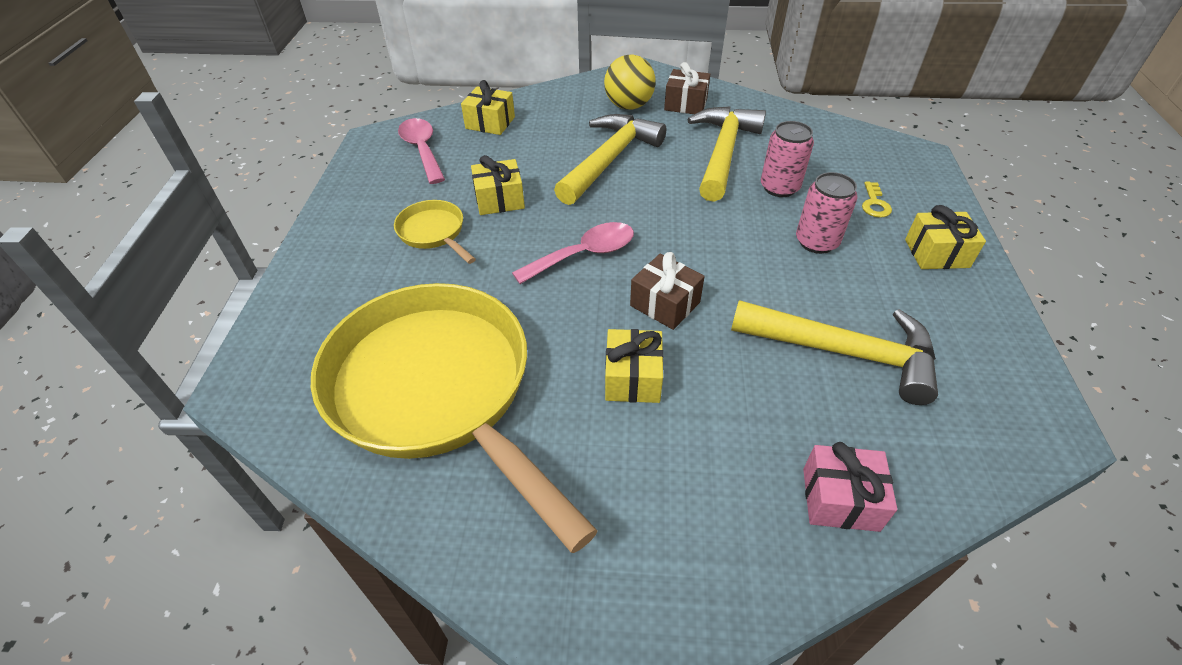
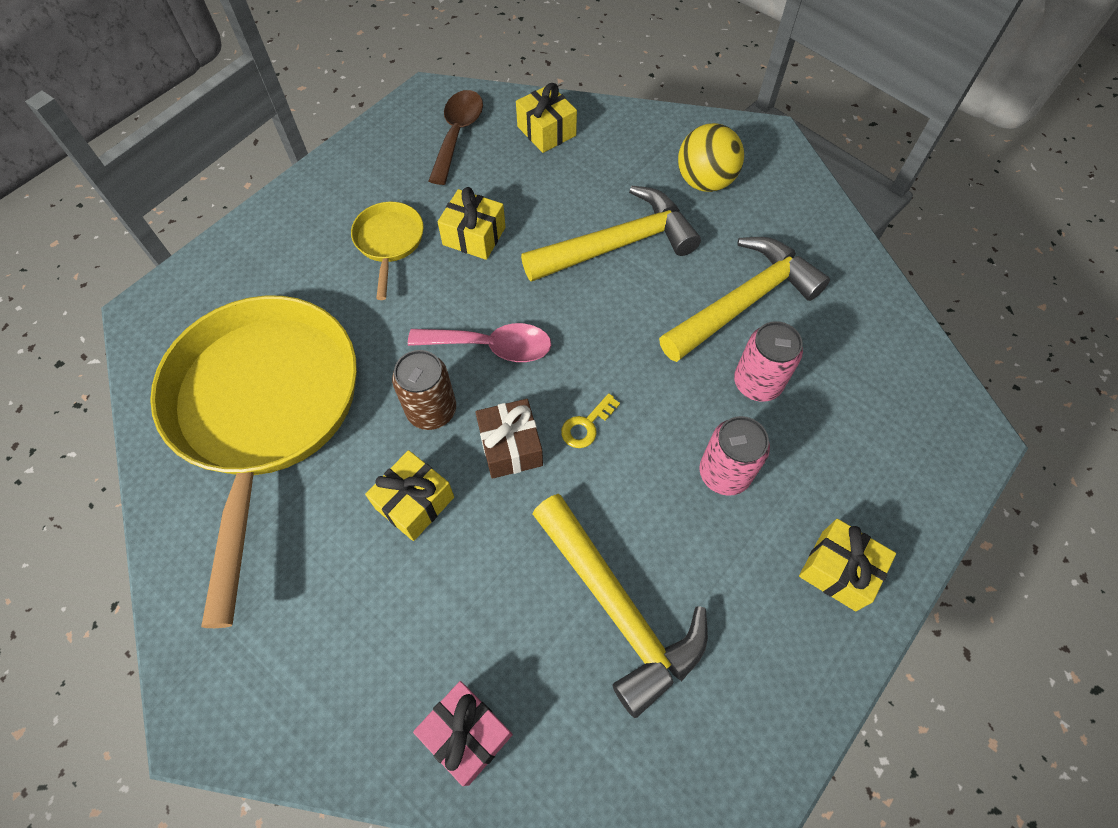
camera: 35 degrees right, 15 degrees up
pink spoon [398,118,445,184] -> brown spoon [429,90,483,185]
brown gift [664,62,710,114] -> none
yellow key [862,181,892,218] -> yellow key moved to [561,393,620,448]
none -> brown can [392,350,456,430]

